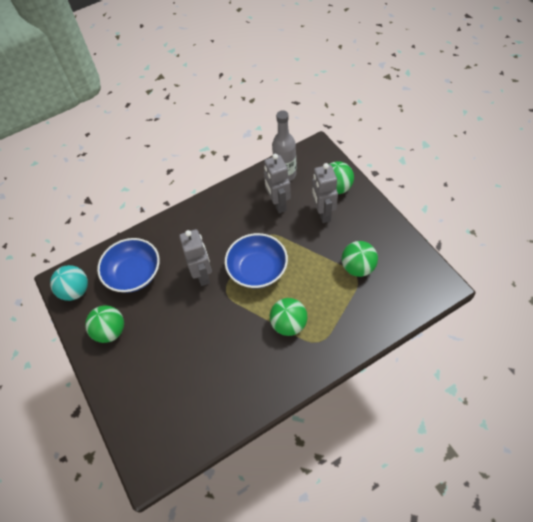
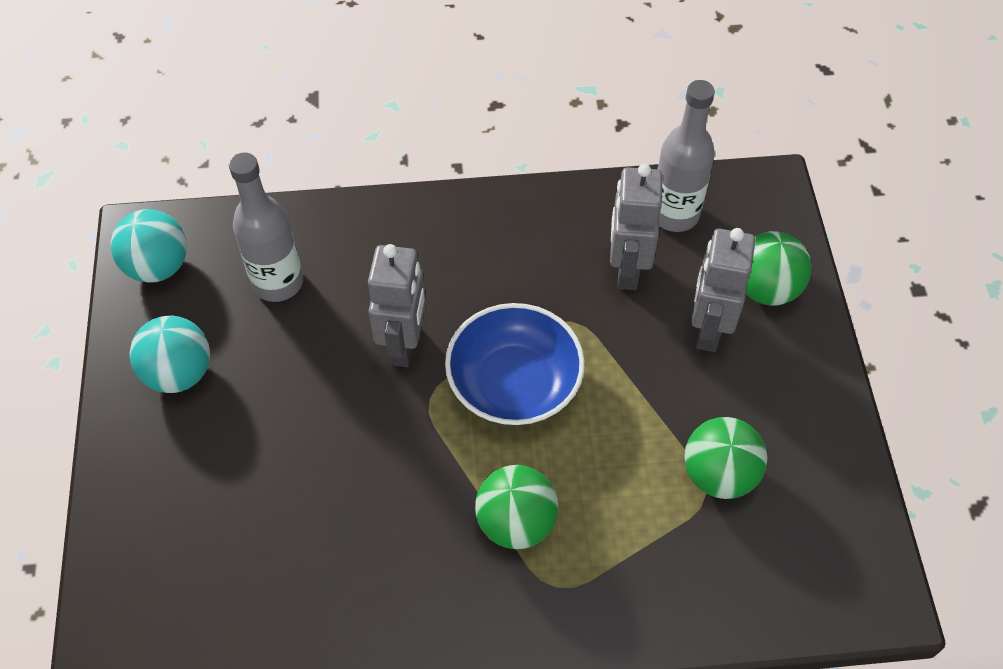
camera: 20 degrees right, 0 degrees up
green ball [85,305,124,343] -> turquoise ball [130,316,210,393]
blue bowl [97,238,160,293] -> grey bottle [229,153,303,302]

